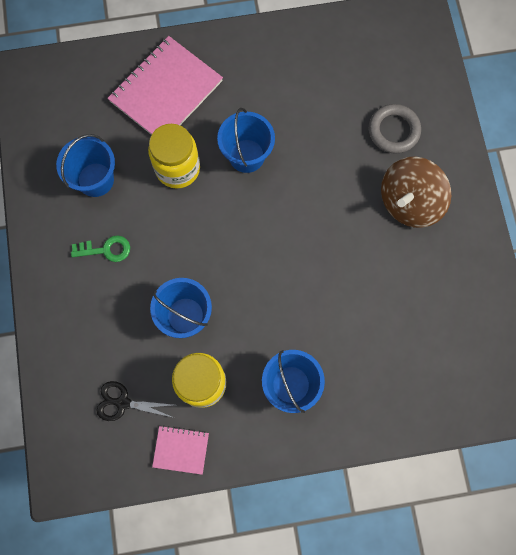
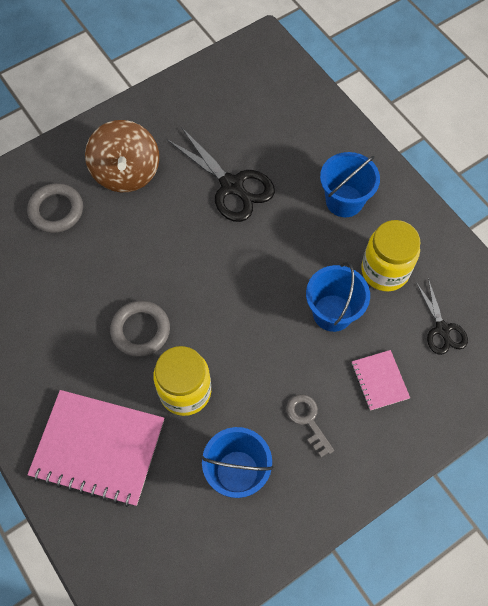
camera: 115 degrees left, 10 degrees down
green key [71,235,130,262] -> grey key [286,394,334,457]
pink notebook [152,425,209,475] -> pink notebook moved to [352,350,410,411]
blue bucket [217,108,275,173] -> grey ring [110,300,170,357]
brown spinning top [381,157,451,228] -> brown spinning top turned 60 degrees clockwise [85,120,159,192]
none -> black scissors [167,127,275,222]

